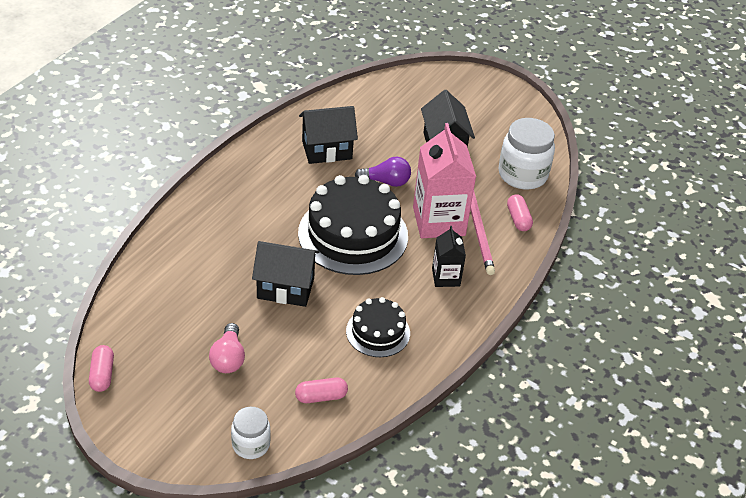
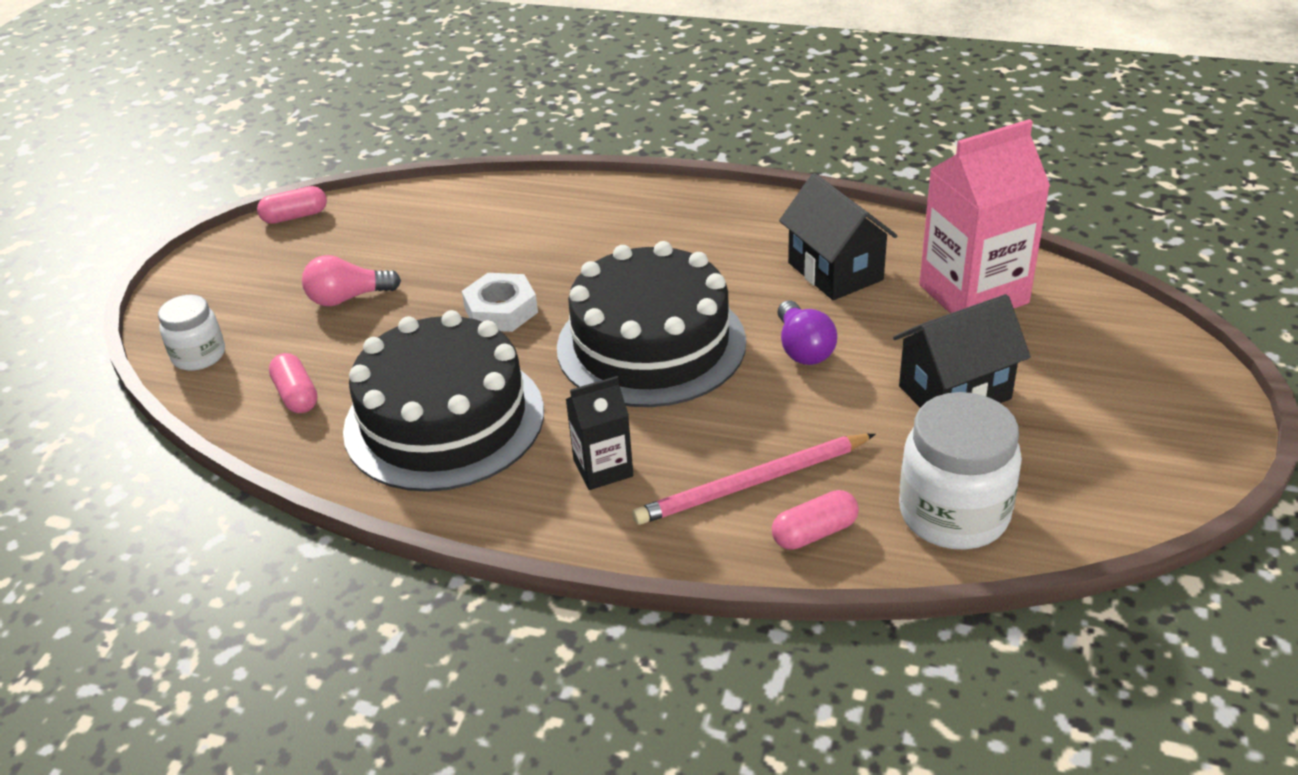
camera: 80 degrees right, 5 degrees down
black house [252,241,319,307] -> white nut [462,273,538,332]
black cake [346,297,410,357] -> black cake [343,310,544,492], size x1.86
pink carton [413,123,476,238] -> pink carton moved to [919,119,1050,313]

